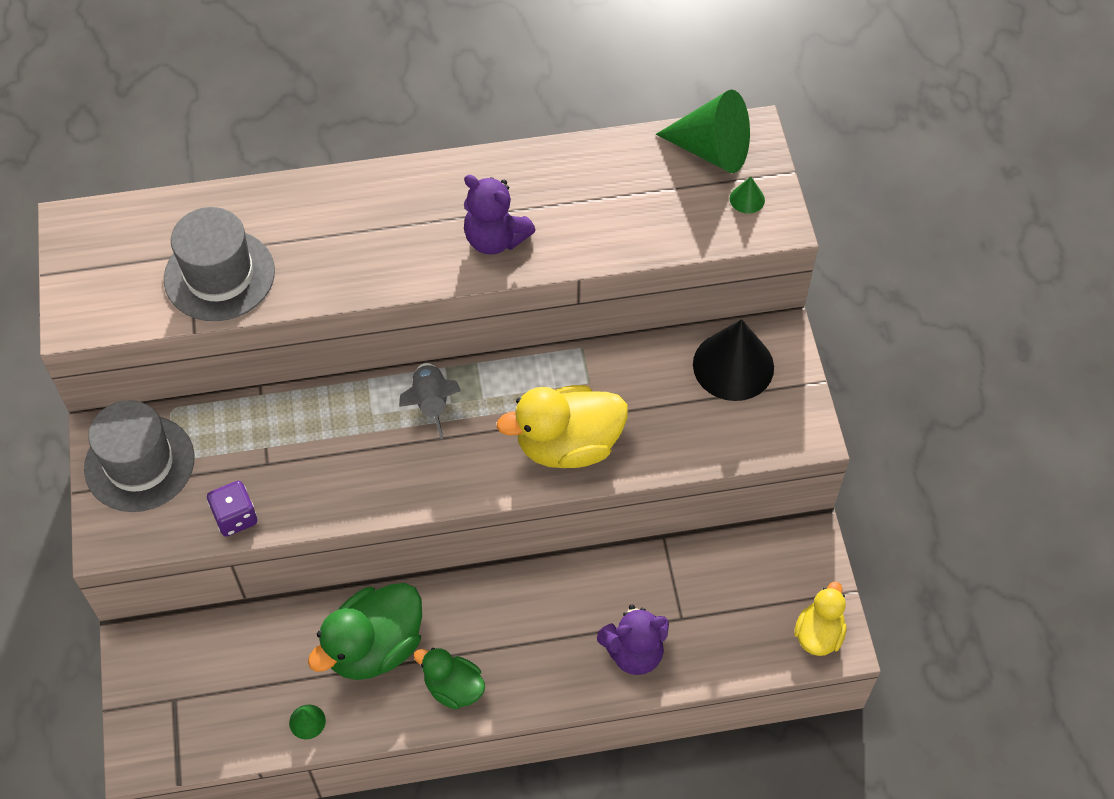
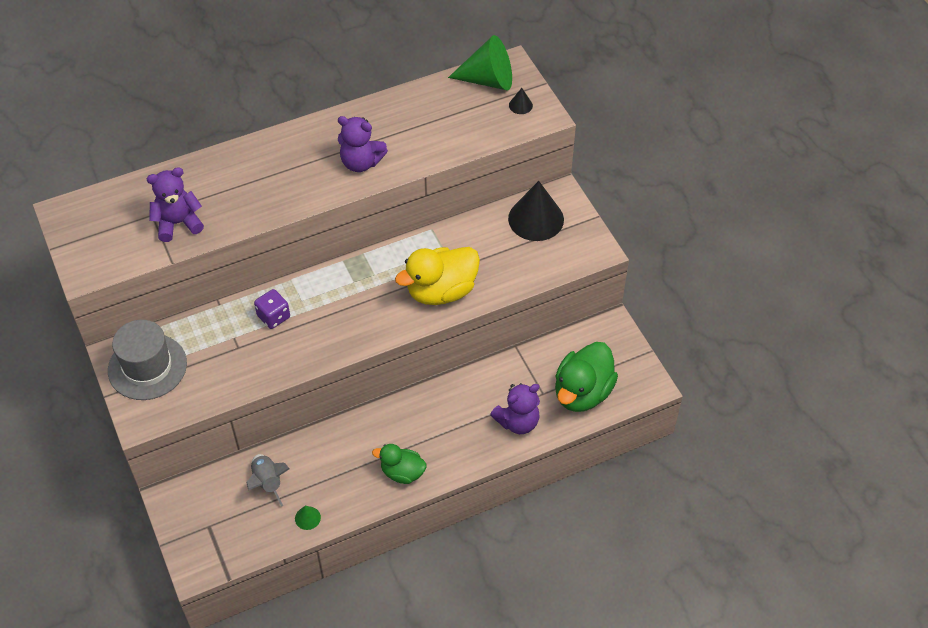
camera: 15 degrees left, 5 degrees down
grey hat [164,207,275,321] -> purple teddy bear [146,167,204,242]
purple dice [207,481,258,536] -> purple dice moved to [254,289,290,329]
green duck [308,583,422,680] -> green duck moved to [555,342,618,412]
grey rocket [399,363,461,439] -> grey rocket moved to [247,454,290,507]
green cone [730,177,765,214] -> black cone [509,88,533,114]
yellow duck [794,581,847,656] -> none

